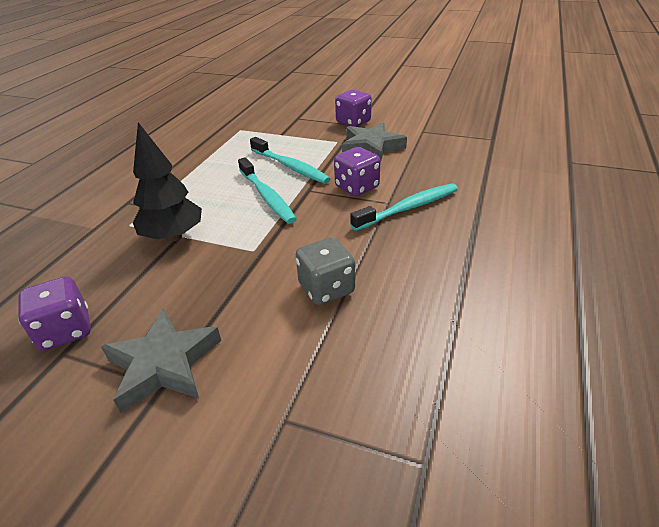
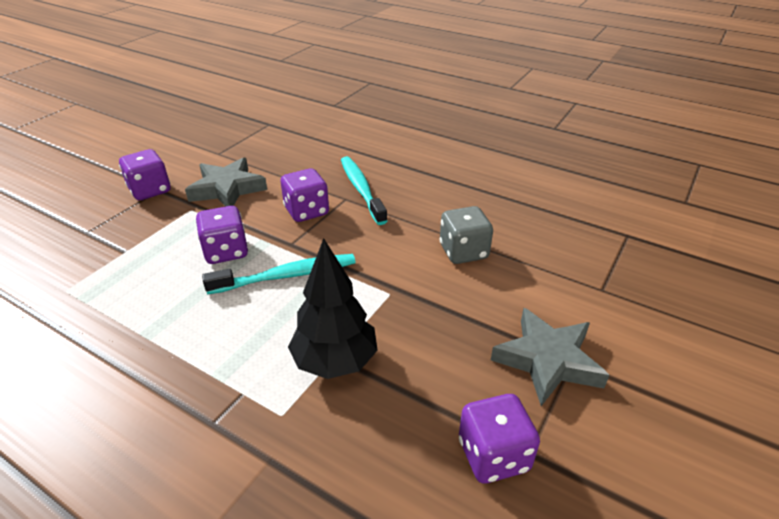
camera: 80 degrees left, 0 degrees up
turquoise toothbrush [250,137,331,184] -> purple dice [196,206,248,264]

